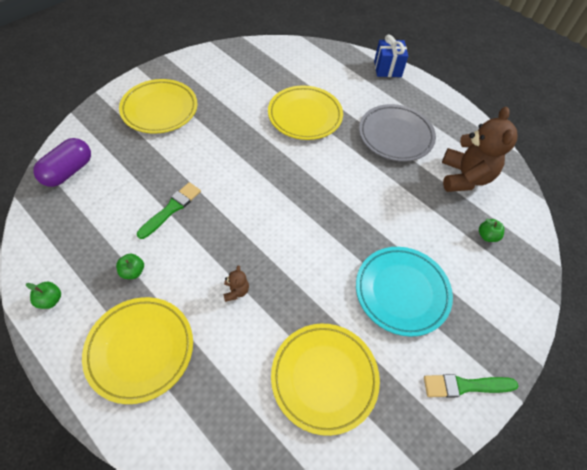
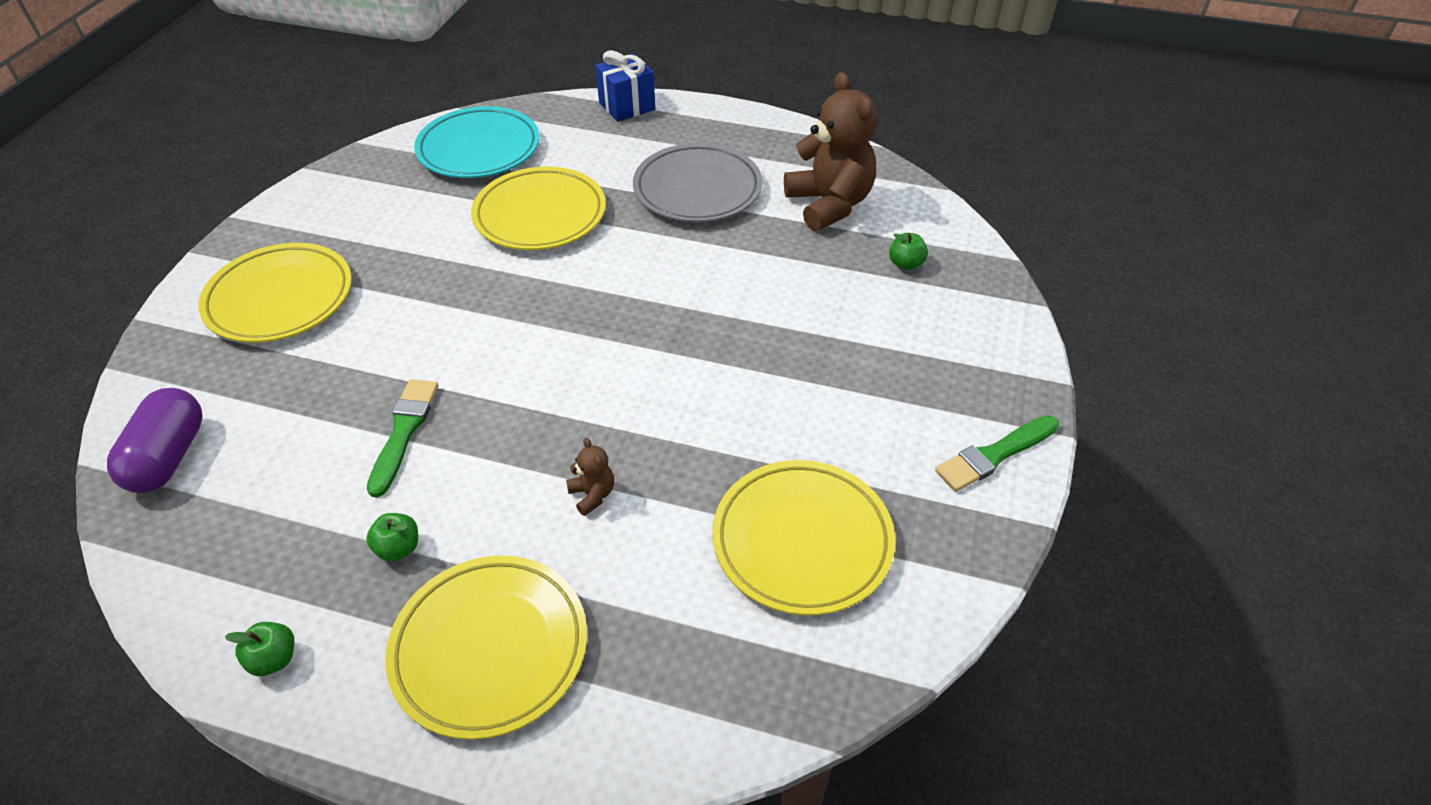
camera: 25 degrees left, 10 degrees down
turquoise plate [356,247,453,337] -> turquoise plate moved to [414,106,540,178]

